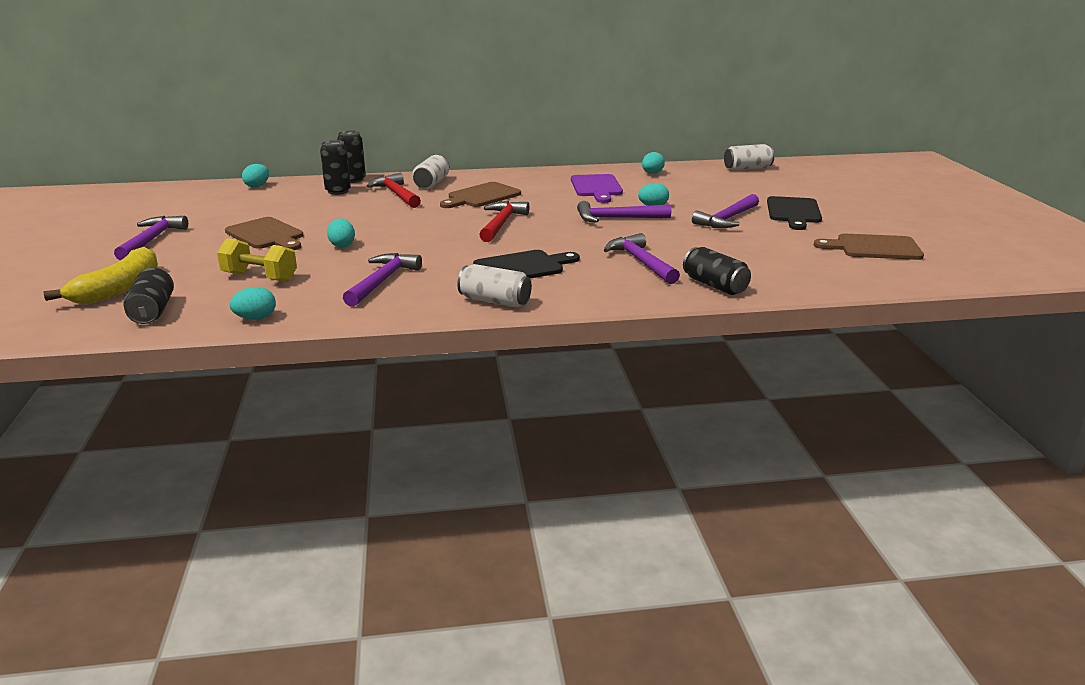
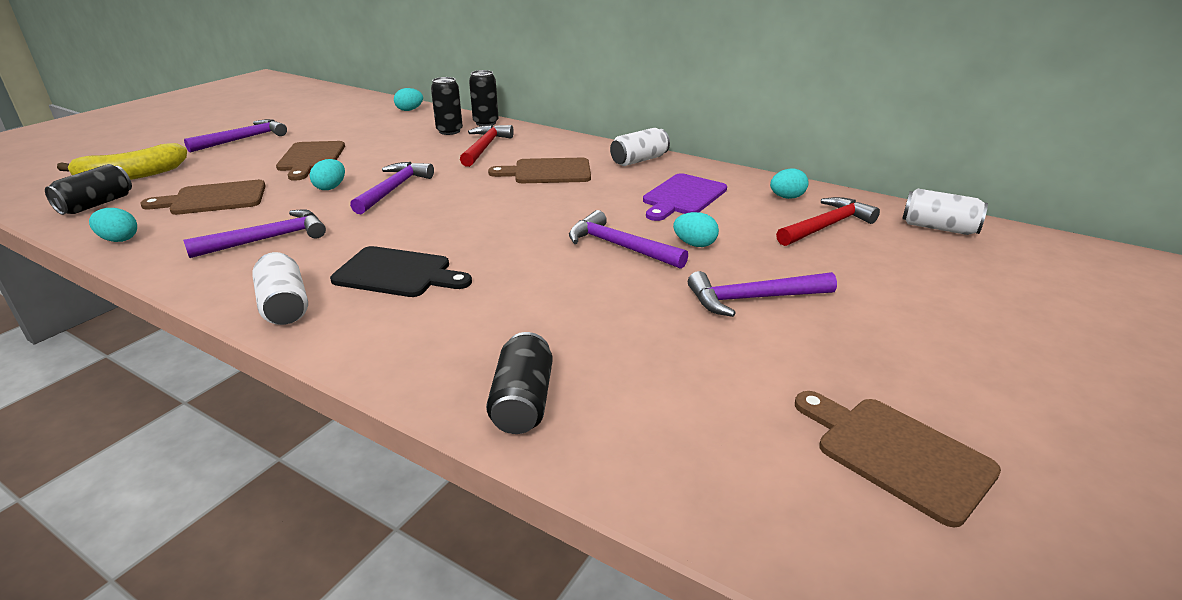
camera: 40 degrees right, 5 degrees up
yellow dumbbell [217,238,297,282] -> brown cutting board [141,180,266,215]
white can [412,155,449,189] -> white can moved to [610,128,670,166]
red hammer [479,201,530,242] -> red hammer moved to [776,197,880,246]
purple hammer [604,233,680,284] -> purple hammer moved to [350,162,434,214]
black cutting board [767,196,822,230] -> none

